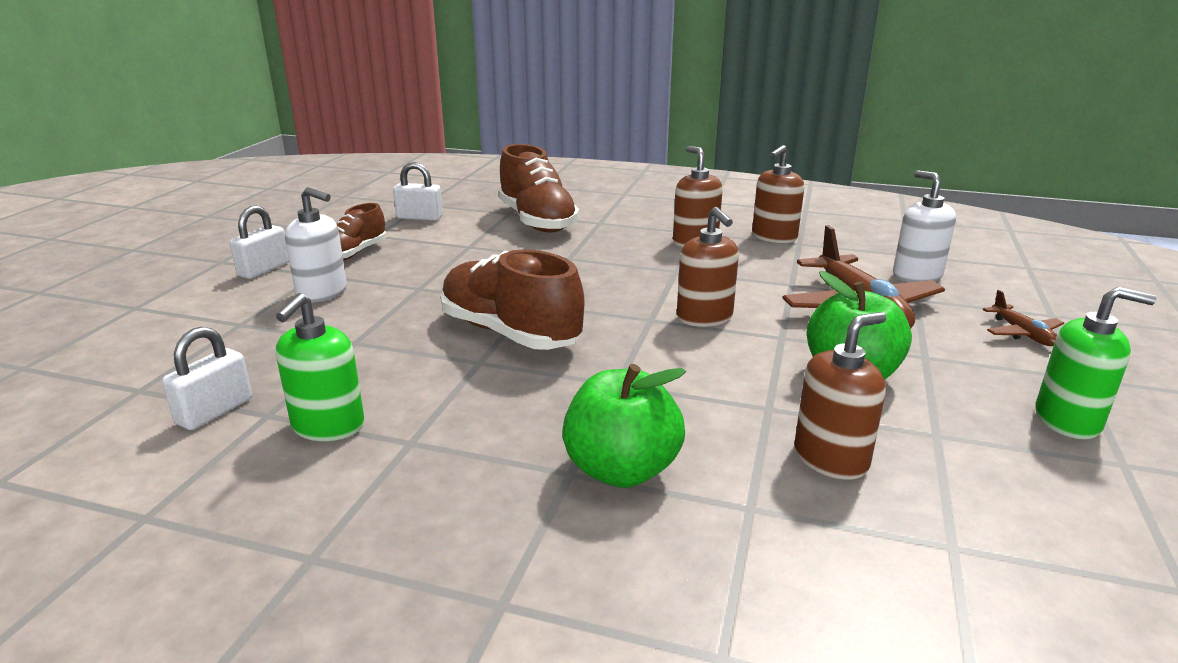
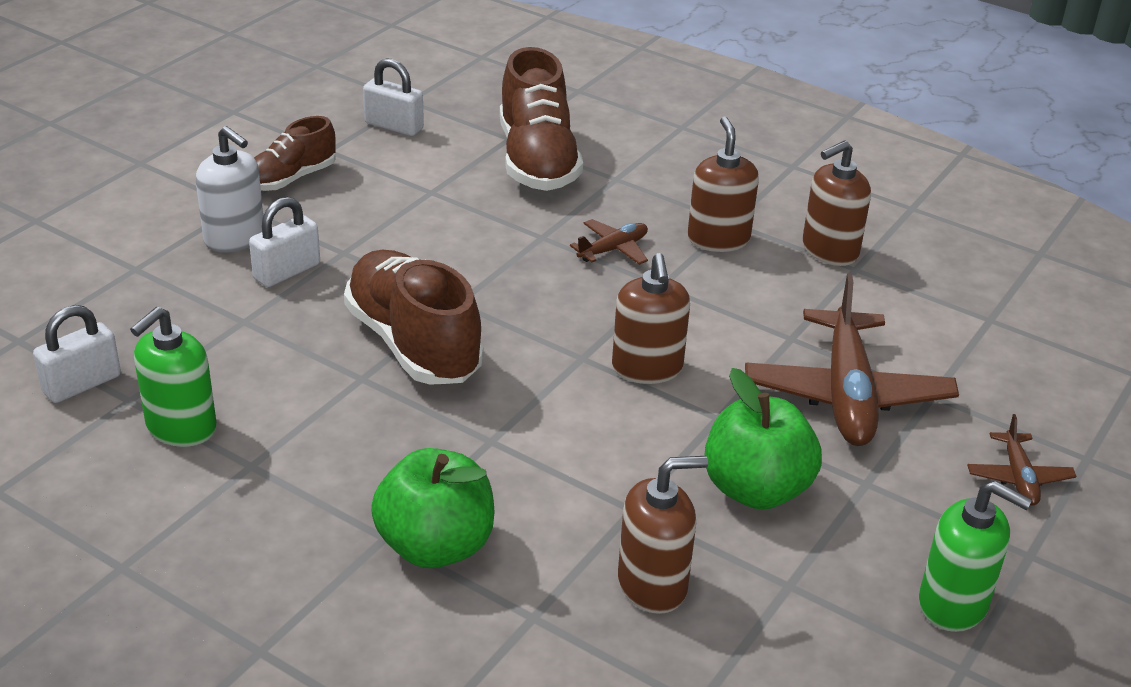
camera: 15 degrees right, 10 degrees up
white padlock [230,205,289,279] -> white padlock moved to [249,197,320,287]
white soap dispenser [893,170,956,282] -> none
none -> brown plane [570,219,648,265]

